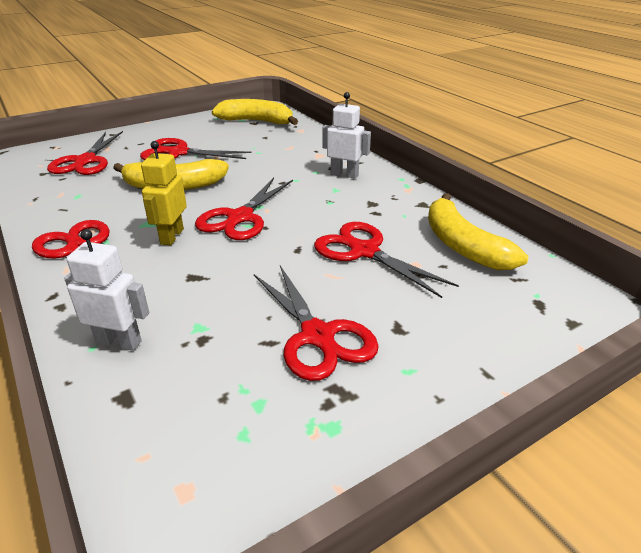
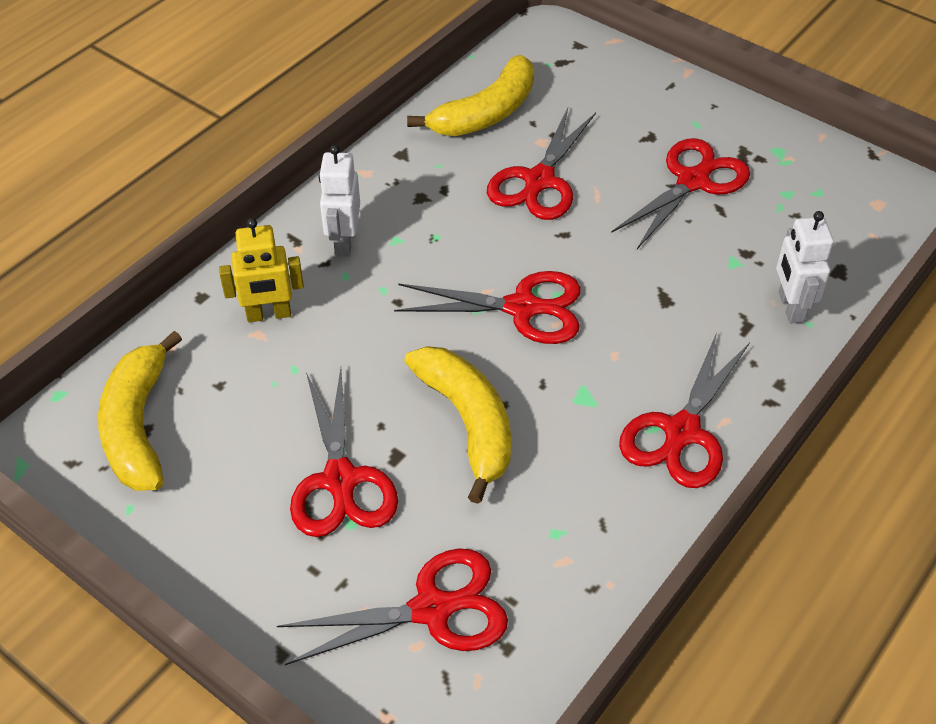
camera: 110 degrees left, 15 degrees up
yellow robot [141,141,187,246] -> yellow robot moved to [219,218,304,322]

